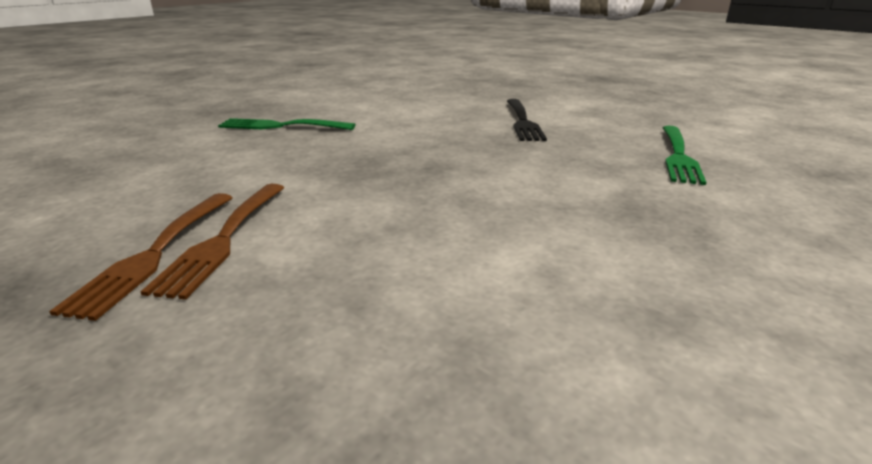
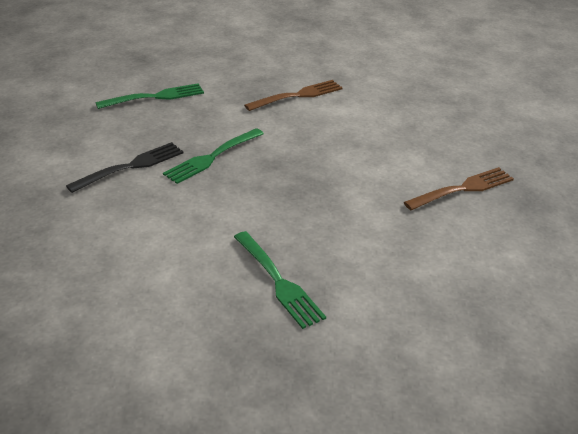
camera: 130 degrees left, 10 degrees up
brown fork [140,184,284,300] -> brown fork moved to [244,80,343,111]
none -> green fork [163,128,264,184]

